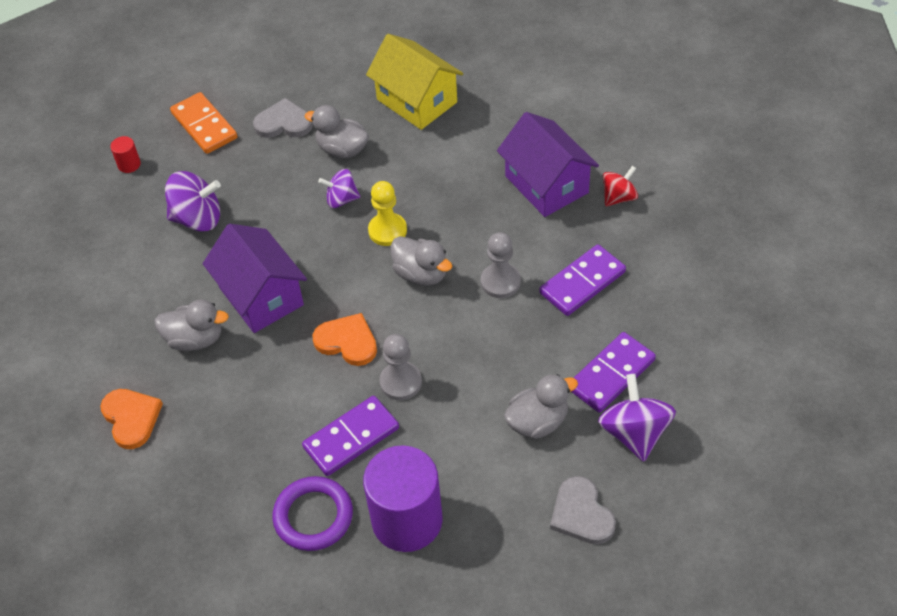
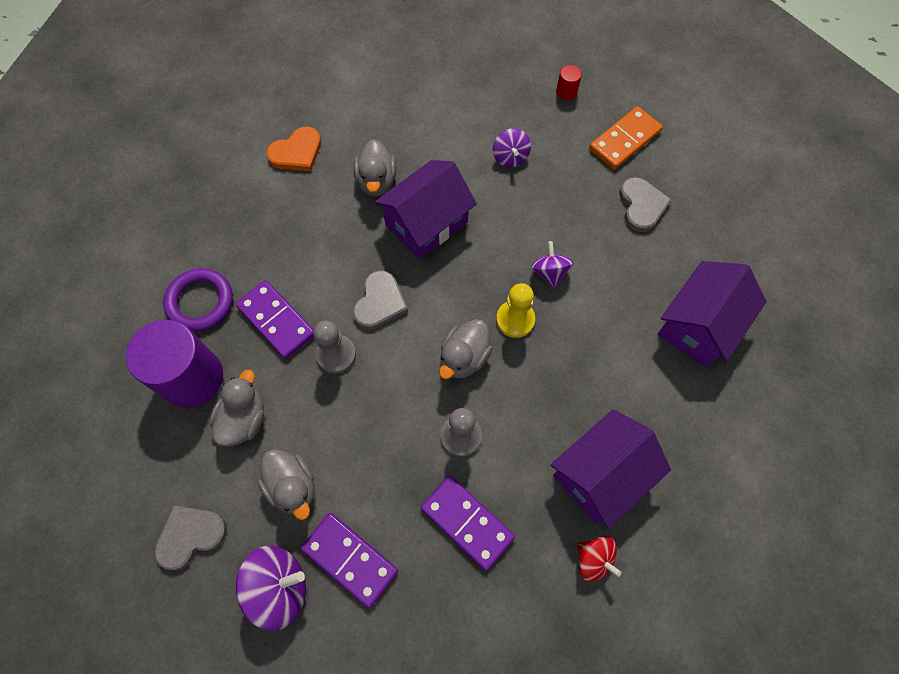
camera: 80 degrees right, 15 degrees up
purple spinning top [165,171,221,232] -> purple spinning top [493,128,531,168], size x0.63
grey duck [305,105,369,158] -> grey duck moved to [209,370,264,447]
orange heart [312,313,377,366] -> grey heart [353,270,408,330]
yellow house [366,34,463,130] -> purple house [658,261,766,367]

